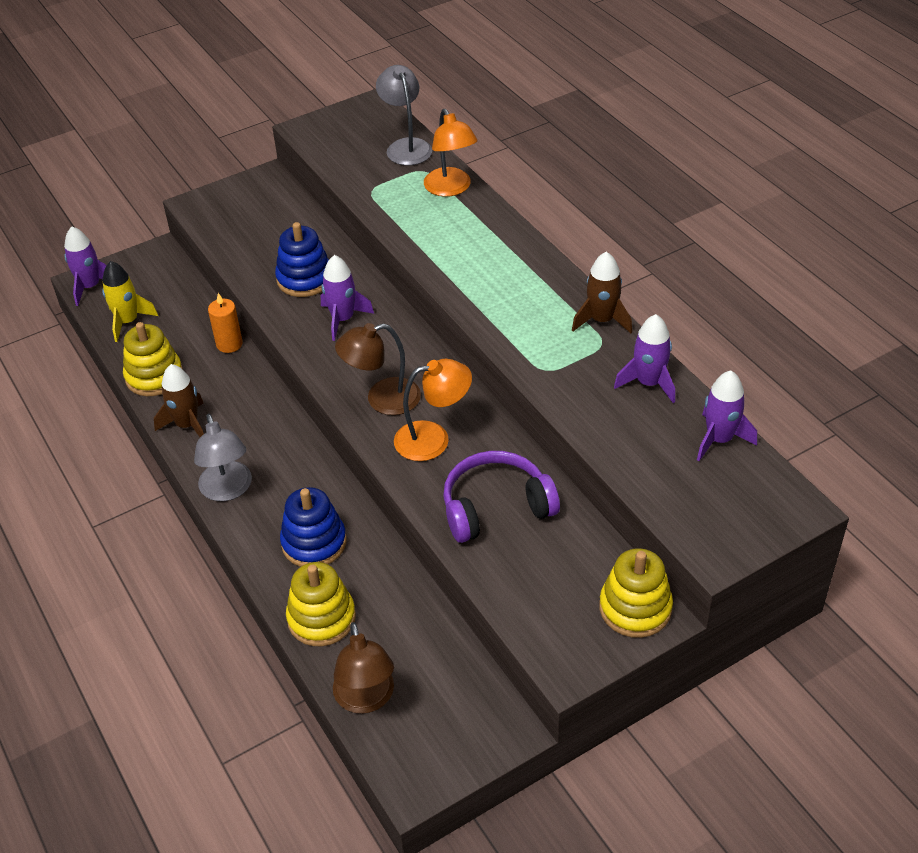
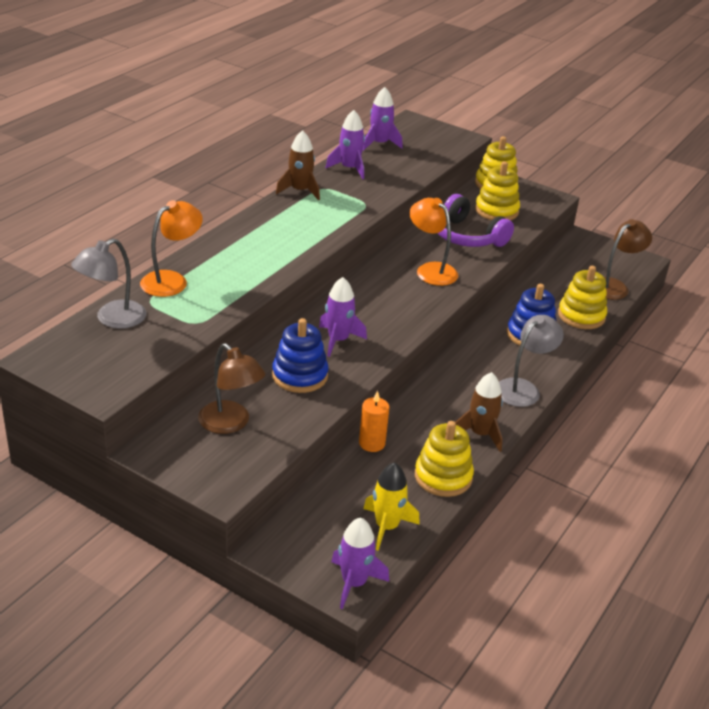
camera: 120 degrees left, 10 degrees down
brown lamp [335,323,421,415] -> brown lamp moved to [198,343,265,434]
none -> yellow stacking toy [475,161,520,220]

